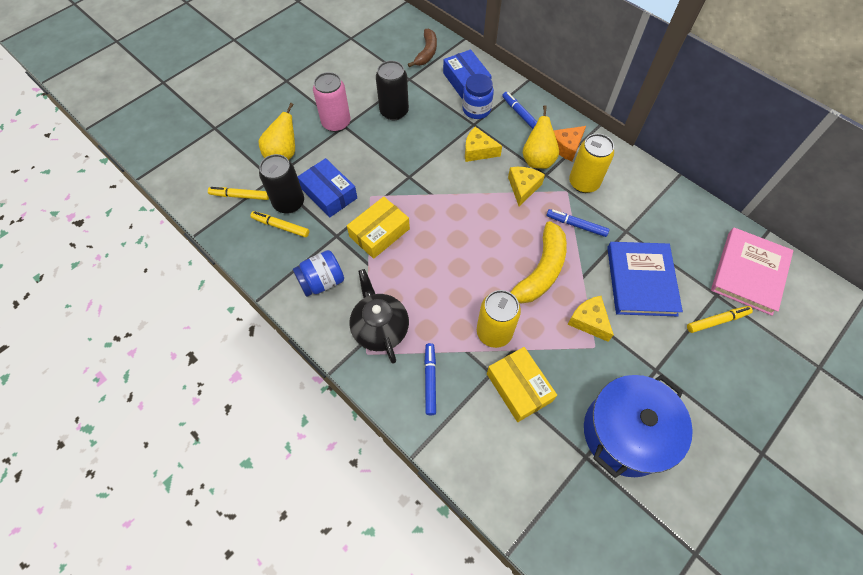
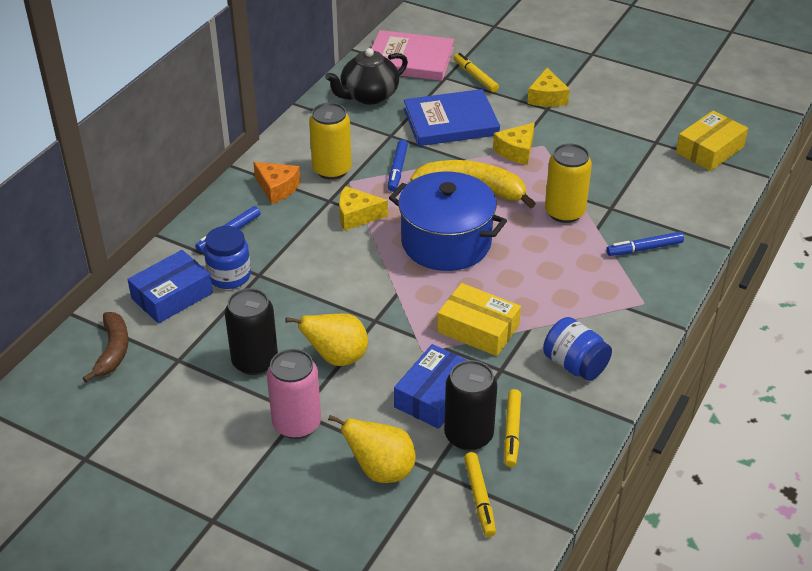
camera: 105 degrees left, 20 degrees down
black teapot [349,269,409,364] -> black teapot moved to [325,48,408,105]
brown banana [408,29,437,67] -> brown banana turned 90 degrees clockwise [83,312,129,382]
yellow cheese [465,127,502,162] -> yellow cheese moved to [527,68,570,107]
yellow box [487,347,557,422] -> yellow box moved to [676,110,748,171]
yellow pear [523,105,559,169] -> yellow pear moved to [285,314,368,366]
blue pot [584,374,693,478] -> blue pot moved to [389,172,507,271]

